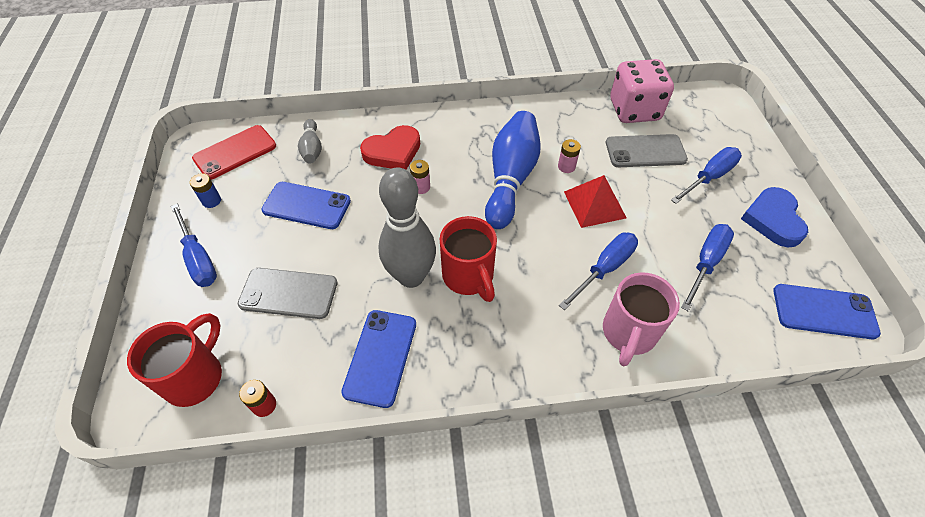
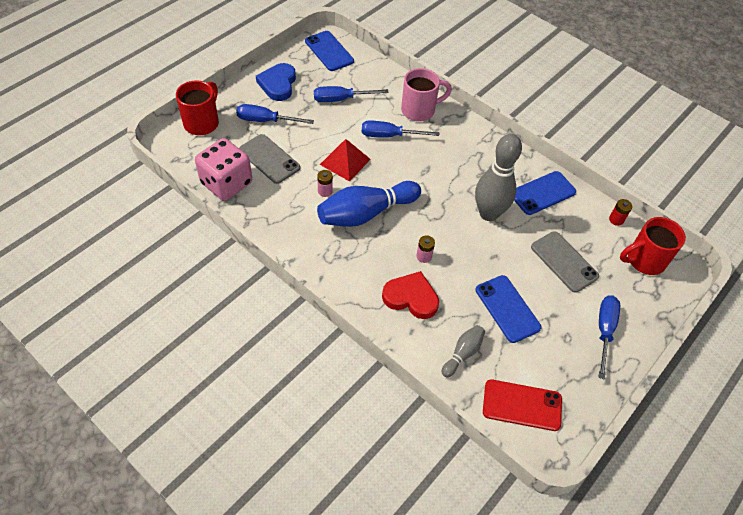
camera: 135 degrees left, 0 degrees up
blue battery [190,173,221,208] -> none
red mug [440,216,497,302] -> red mug moved to [176,80,219,135]
blue heart [741,187,808,248] -> blue heart turned 135 degrees clockwise [256,63,296,101]

